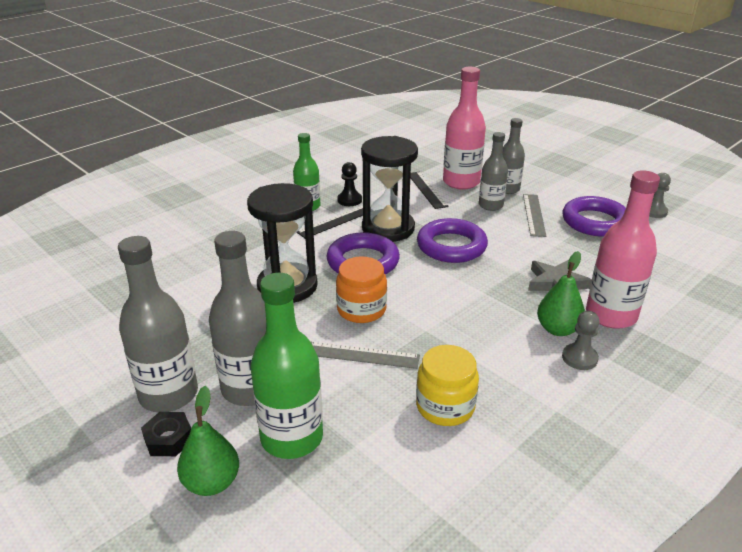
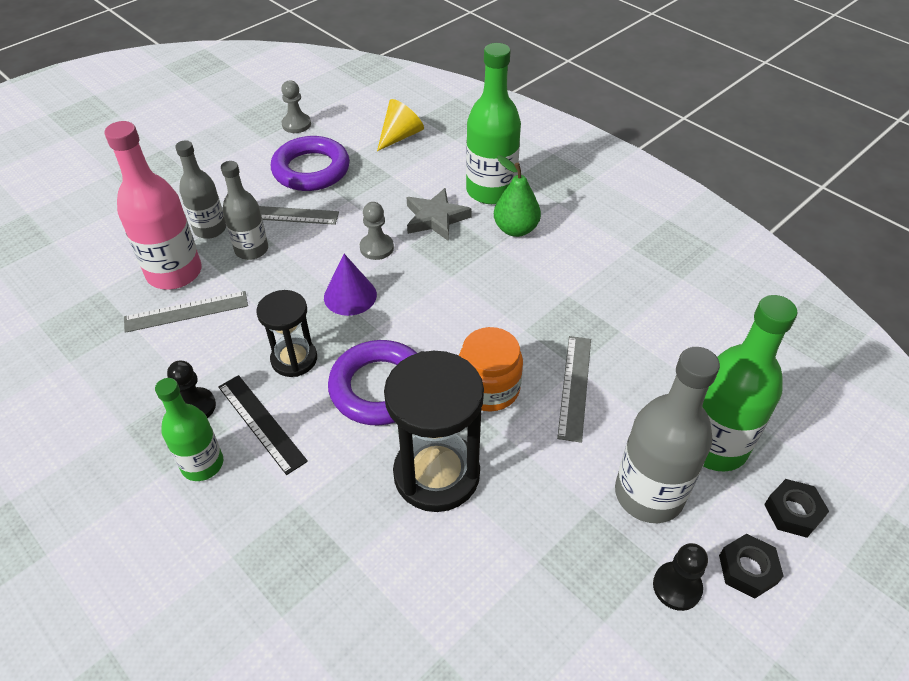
camera: 90 degrees left, 15 degrees up
grey bottle [118,236,198,412] -> black pawn [653,543,708,611]
green pear [177,386,239,496] -> black nut [764,479,829,538]
black hourglass [361,136,418,242] -> black hourglass [256,290,317,377], size x0.60
black ruler [410,171,449,209] -> grey ruler [124,291,248,333]
yellow jar [416,345,479,426] -> none
purple ring [417,218,488,263] -> purple cone [324,254,377,316]
grey pawn [562,311,599,370] -> grey pawn moved to [360,202,394,260]
pink bottle [586,170,660,329] -> green bottle [466,43,521,204]
none -> yellow cone [377,99,424,151]

